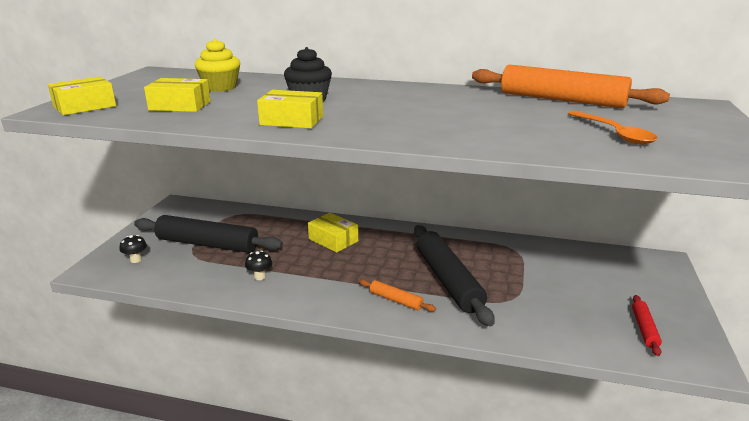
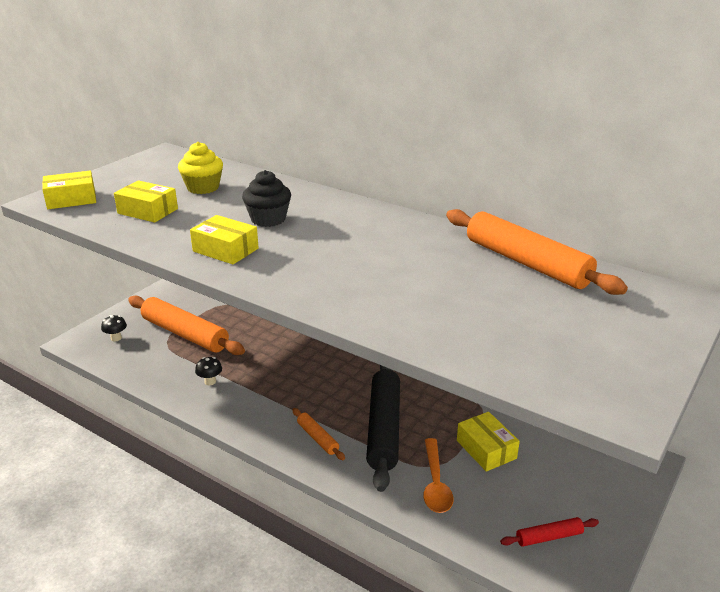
camera: 20 degrees right, 5 degrees up
black rolling pin [134,215,283,253] -> orange rolling pin [128,295,245,355]
yellow box [308,213,358,253] -> yellow box moved to [457,412,520,472]
orange spoon [568,111,658,145] -> orange spoon moved to [423,438,453,513]
red rolling pin [632,295,662,356] -> red rolling pin turned 45 degrees clockwise [500,517,599,547]

